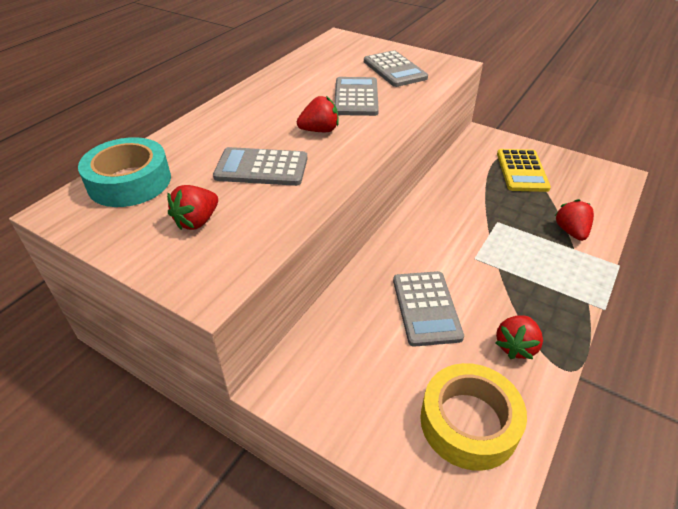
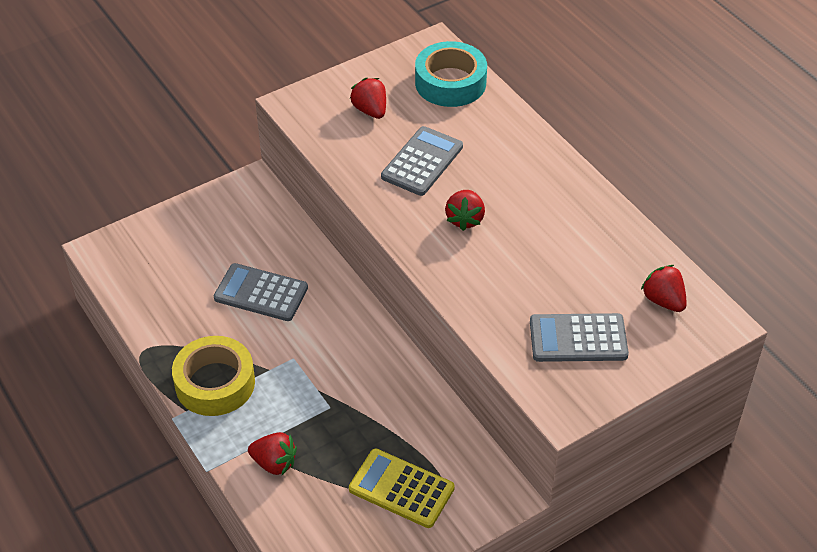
camera: 115 degrees right, 5 degrees up
grey calculator [334,77,379,116] -> none
yellow tape [420,363,527,471] -> yellow tape moved to [172,336,255,416]
red strawberry [495,315,543,359] -> red strawberry moved to [641,265,687,312]

